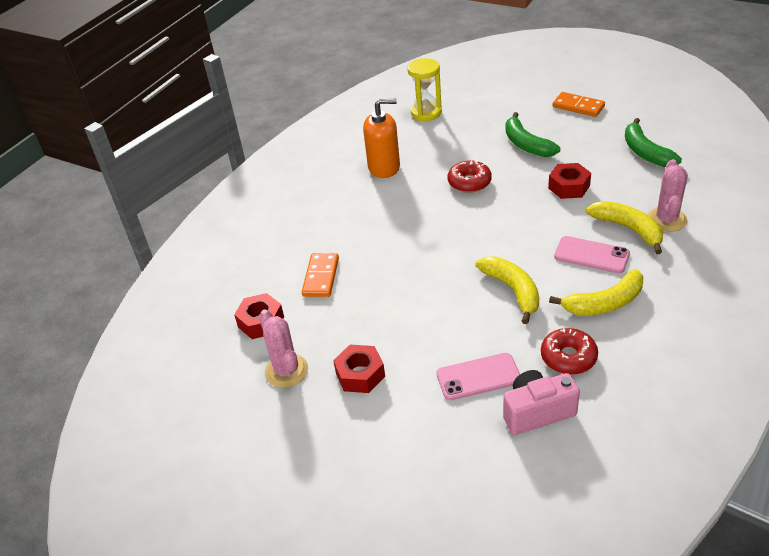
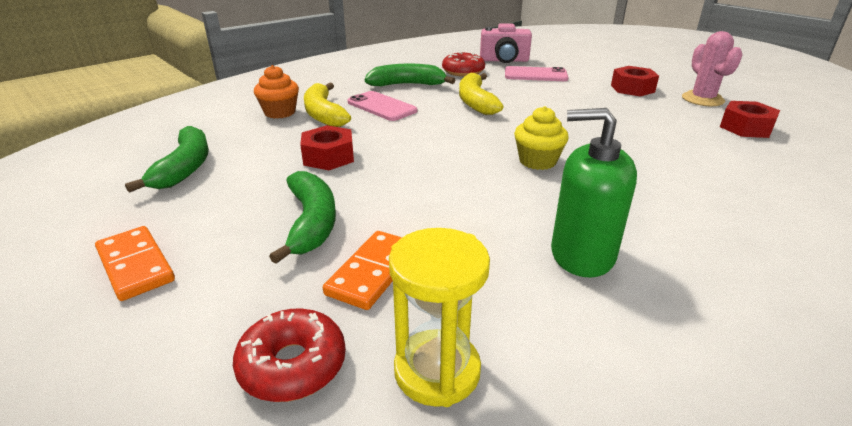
camera: 165 degrees left, 10 degrees down
orange domino [302,253,339,297] -> orange domino moved to [323,231,402,310]
orange soap dispenser [363,98,400,178] -> green soap dispenser [551,108,637,278]
red donut [448,160,492,193] -> red donut moved to [233,309,346,402]
yellow banana [549,269,643,315] -> green banana [365,64,456,86]
pink cactus [648,159,688,232] -> orange cupcake [254,65,299,118]
none -> yellow cupcake [514,106,569,170]

